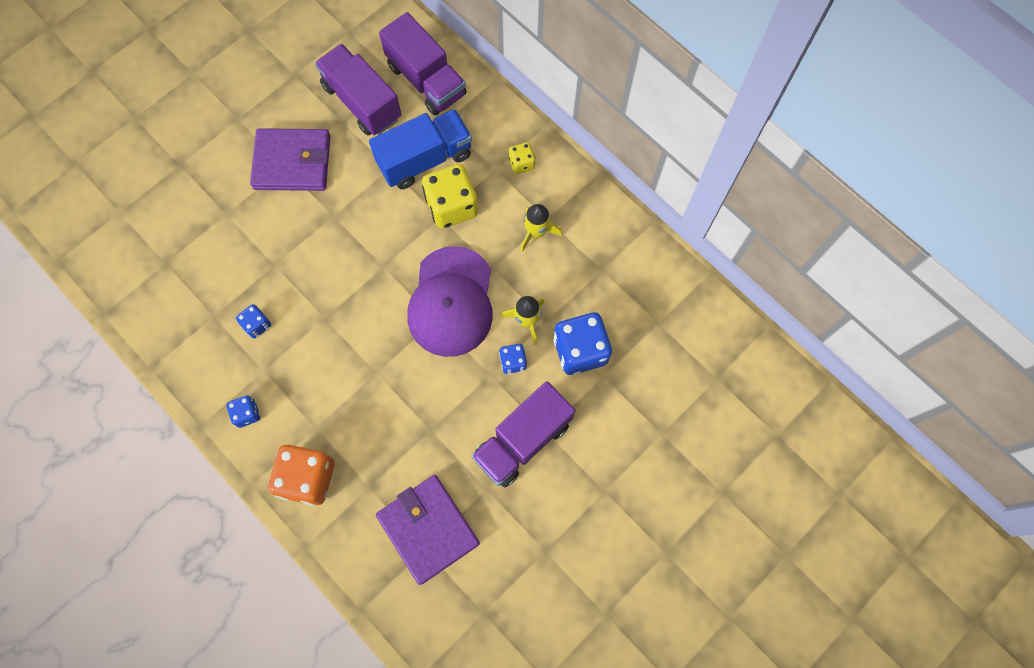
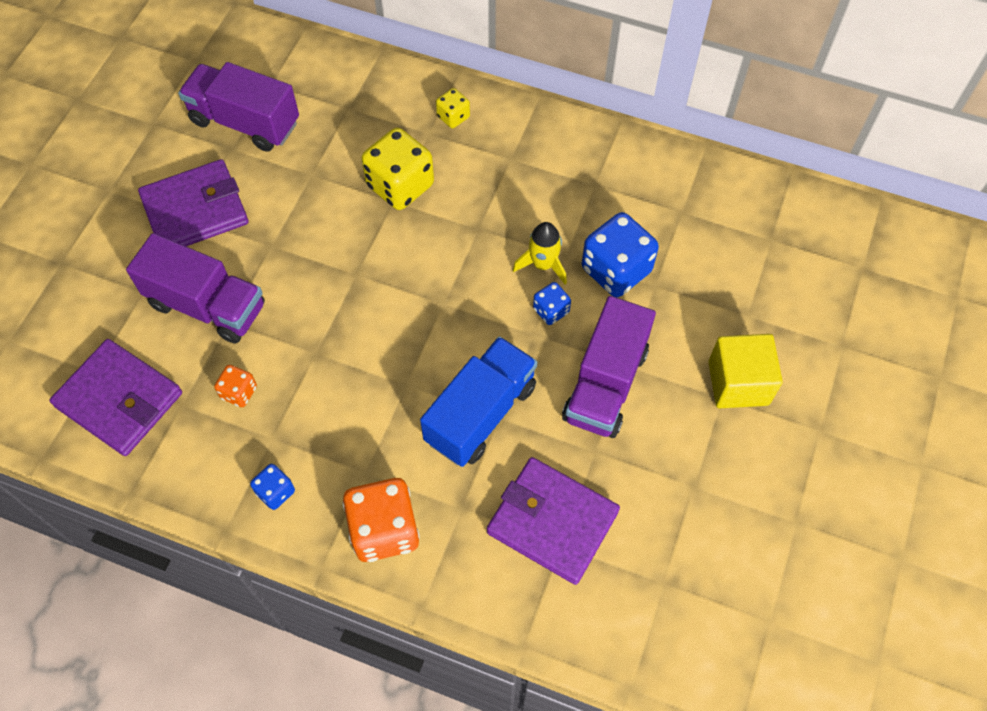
camera: 25 degrees left, 10 degrees down
blue dice [236,304,271,339] -> orange dice [214,365,257,407]
blue truck [369,109,472,189] -> blue truck moved to [420,336,537,467]
purple truck [379,12,467,116] -> purple truck moved to [126,233,264,344]
purple cap [407,246,493,357] -> none
yellow rocket [521,204,562,252] -> none
none -> purple wallet [49,339,182,456]
none -> yellow cube [709,334,783,408]

